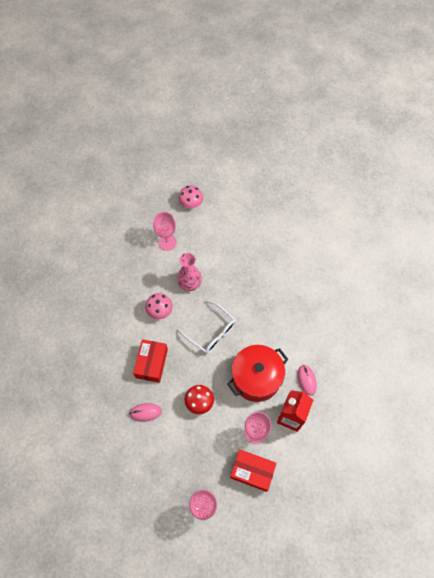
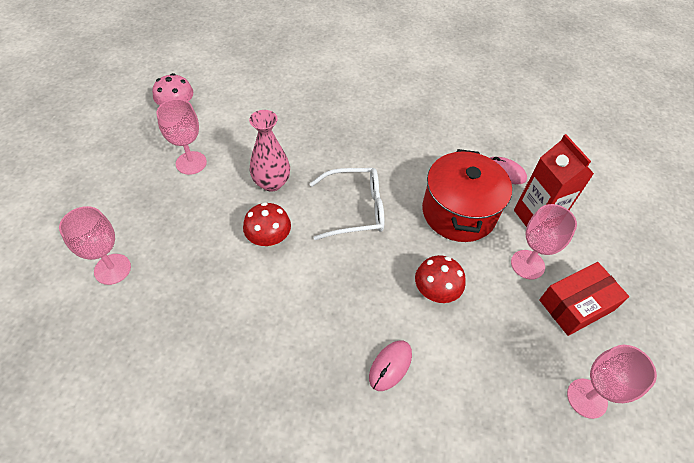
camera: 50 degrees left, 10 degrees down
red box [133,339,168,383] -> none
pink mushroom [145,293,173,319] -> red mushroom [243,202,291,247]
none -> pink goblet [59,206,131,285]

